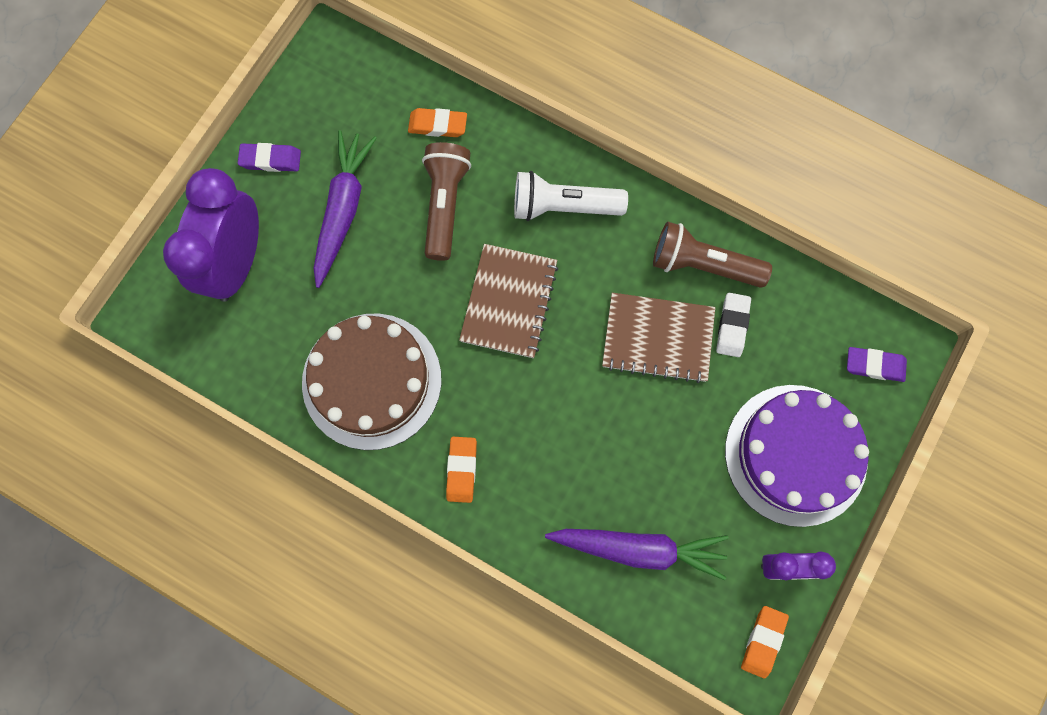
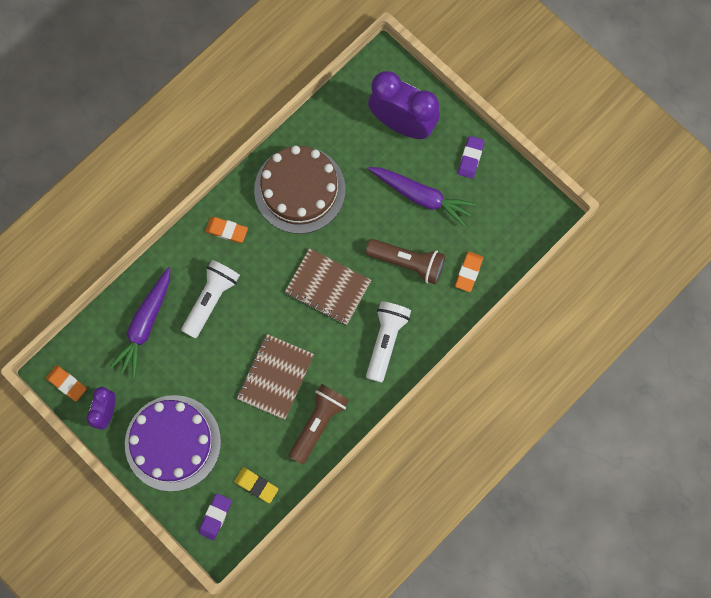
camera: 105 degrees right, 0 degrees up
white eraser [716,293,751,357] -> none
none -> white flashlight [181,260,240,338]
none -> yellow eraser [234,467,278,503]

